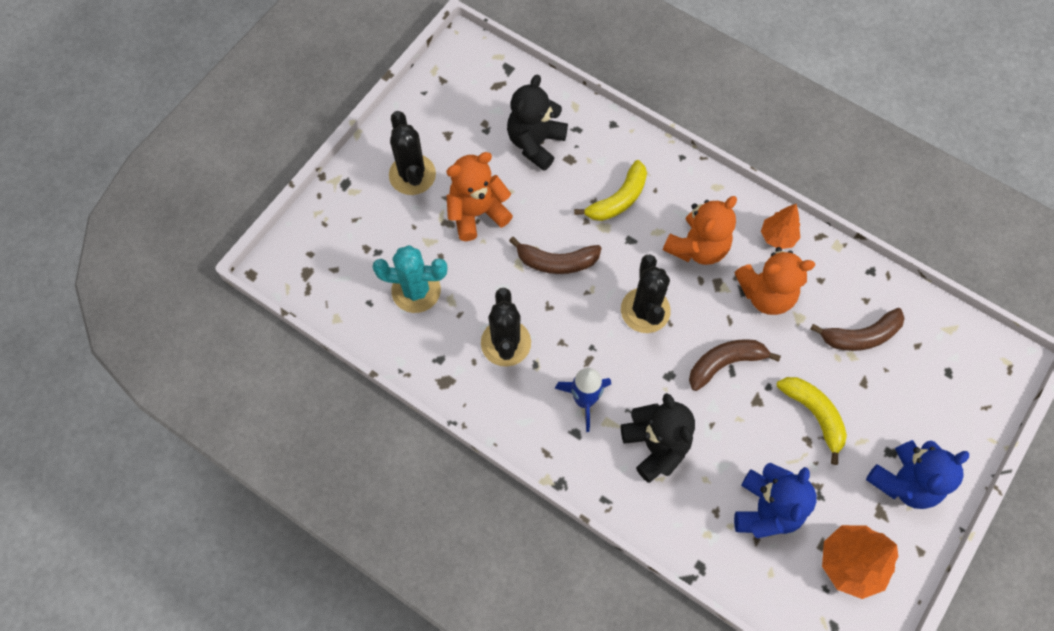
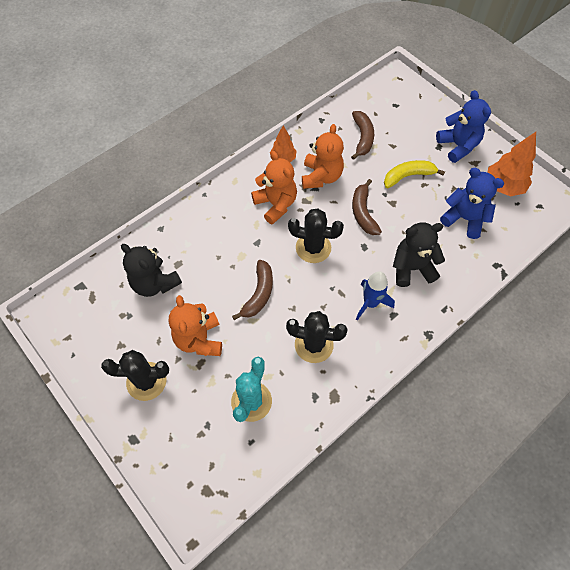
camera: 75 degrees left, 5 degrees down
yellow banana [574,160,647,221] -> none

